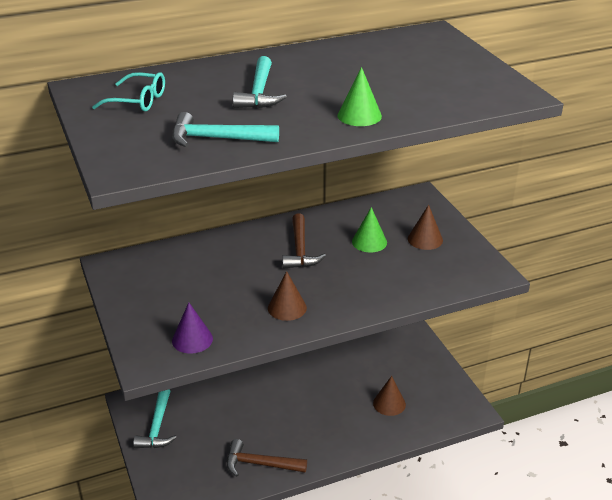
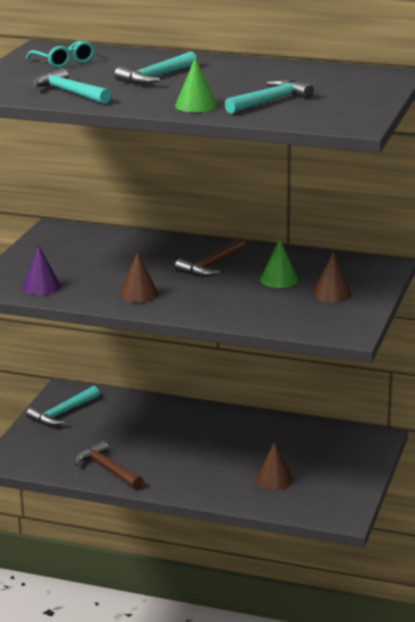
camera: 40 degrees right, 10 degrees down
none -> turquoise hammer [225,79,314,114]

